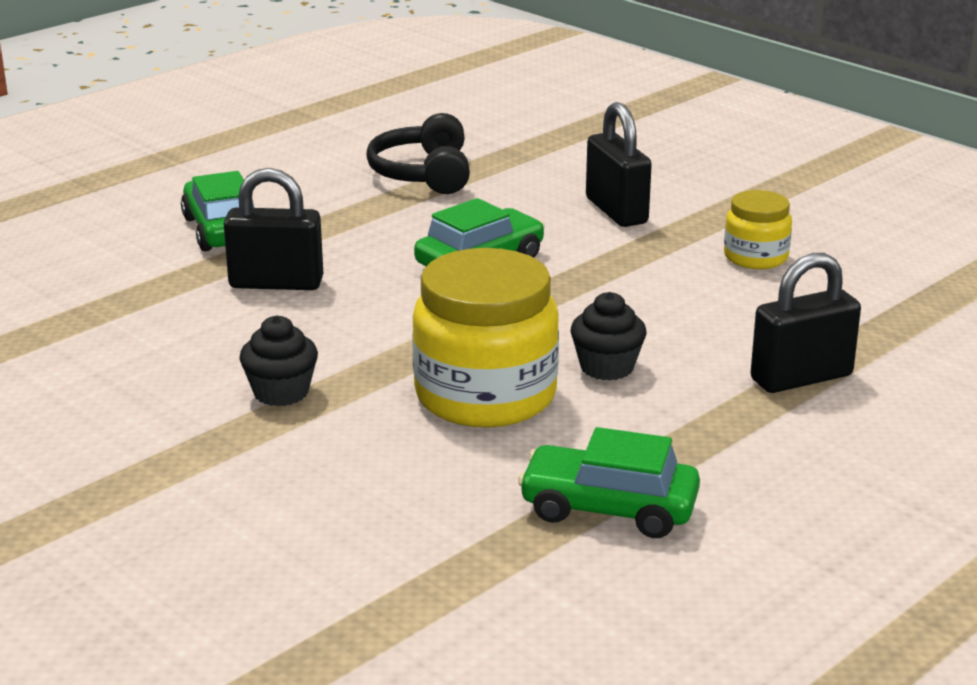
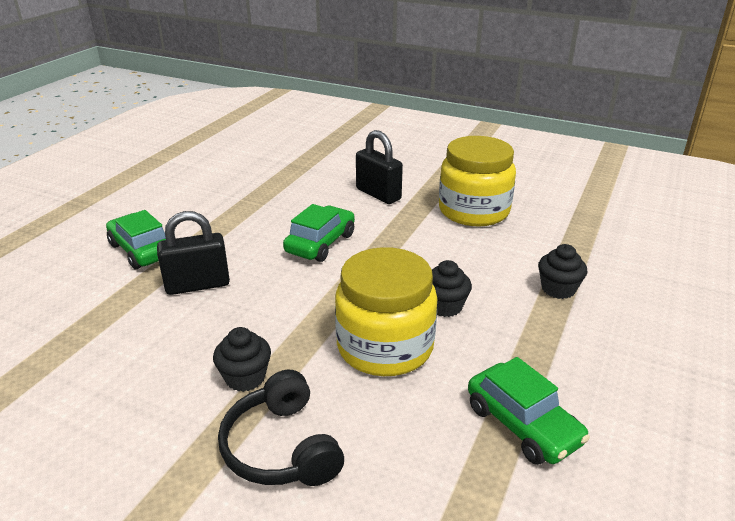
camera: 20 degrees left, 5 degrees up
black headphones [366,113,470,194] -> black headphones moved to [218,370,344,486]
green car [518,427,700,538] -> green car turned 120 degrees counterclockwise [468,357,590,465]
yellow jar [724,190,792,269] -> yellow jar [439,136,516,226], size x1.89
black padlock [750,253,861,393] -> black cupcake [538,244,587,299]

